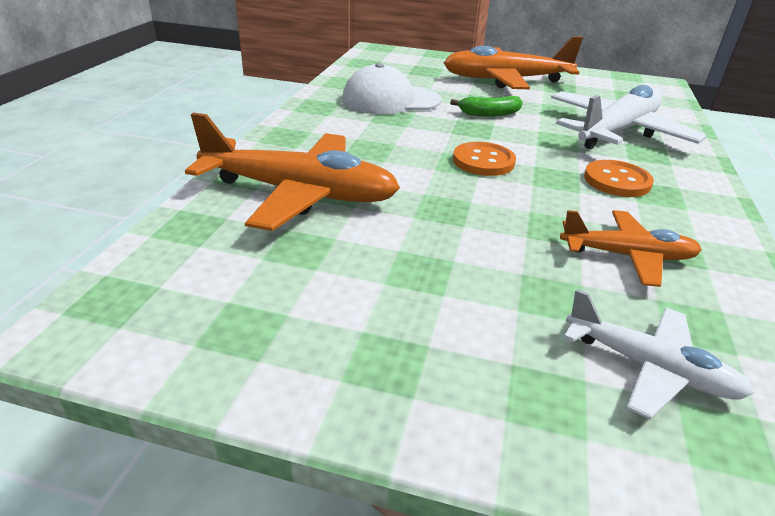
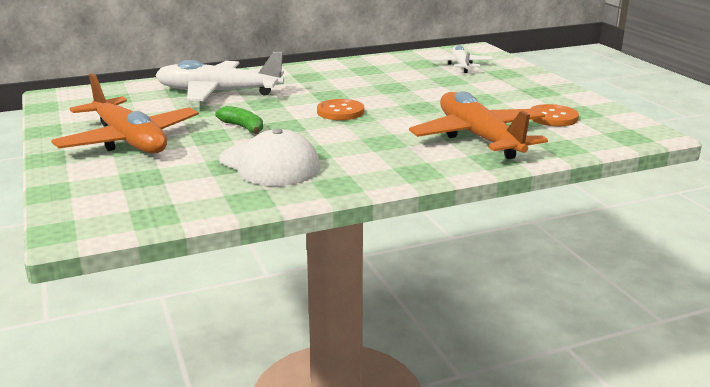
camera: 125 degrees left, 10 degrees down
orange plane [560,210,702,287] -> none
orange button [584,160,654,197] -> orange button moved to [530,104,579,126]

